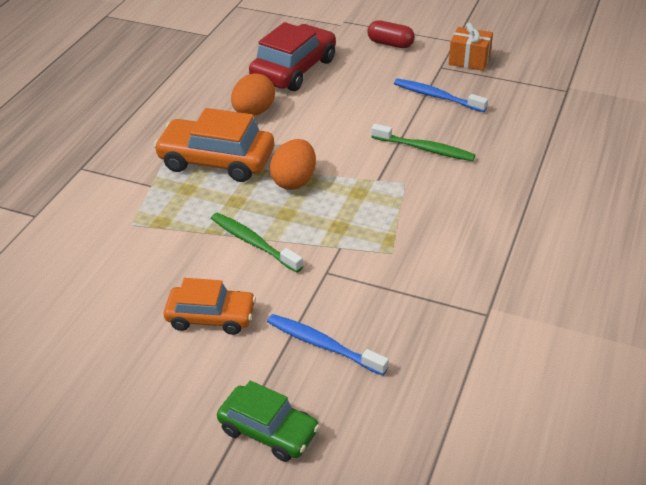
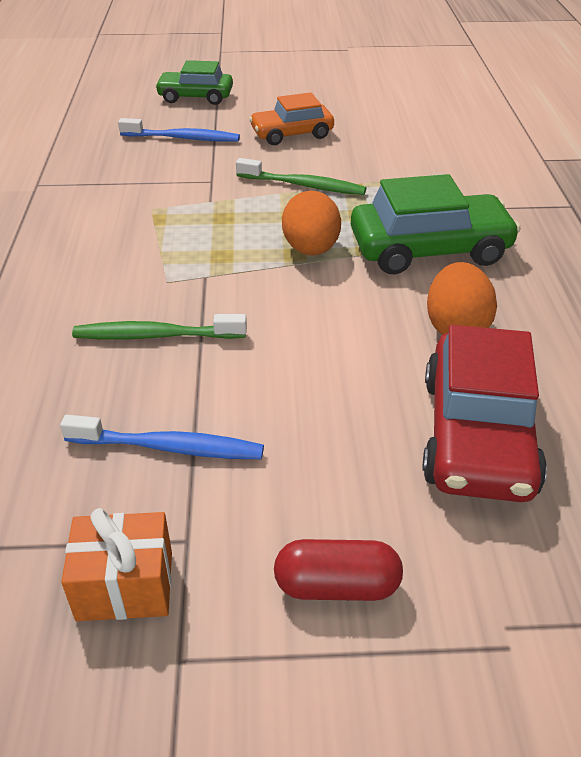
camera: 155 degrees right, 0 degrees up
orange car [154,108,274,182] -> green car [351,174,521,274]

